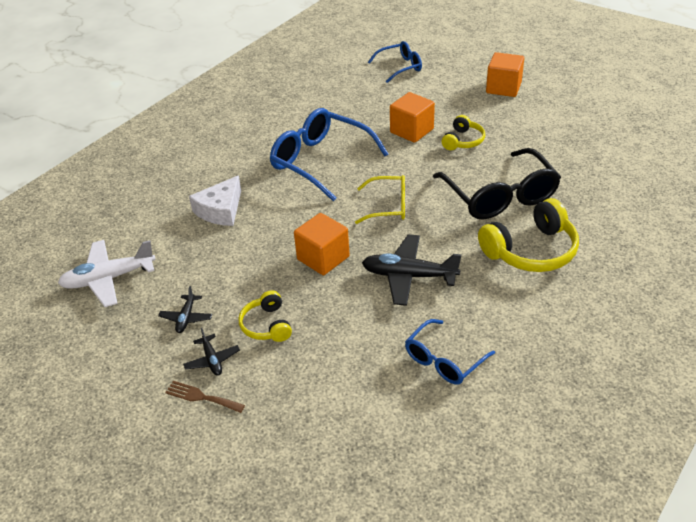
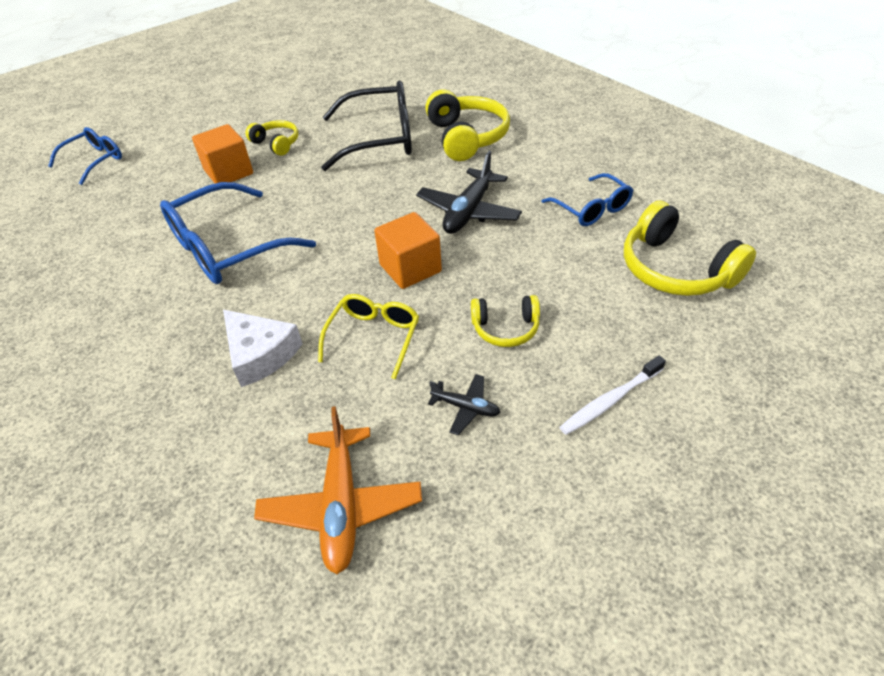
camera: 75 degrees left, 5 degrees up
white plane [58,240,156,307] -> orange plane [254,406,422,574]
brown fork [165,381,245,413] -> white toothbrush [559,355,666,435]
black plane [183,328,240,376] -> none
yellow glasses [355,175,405,224] -> yellow glasses moved to [318,294,419,379]
blue glasses [368,41,422,83] -> blue glasses turned 45 degrees clockwise [48,127,122,185]
orange cube [486,52,524,97] -> none
none -> yellow headphones [624,201,756,296]

